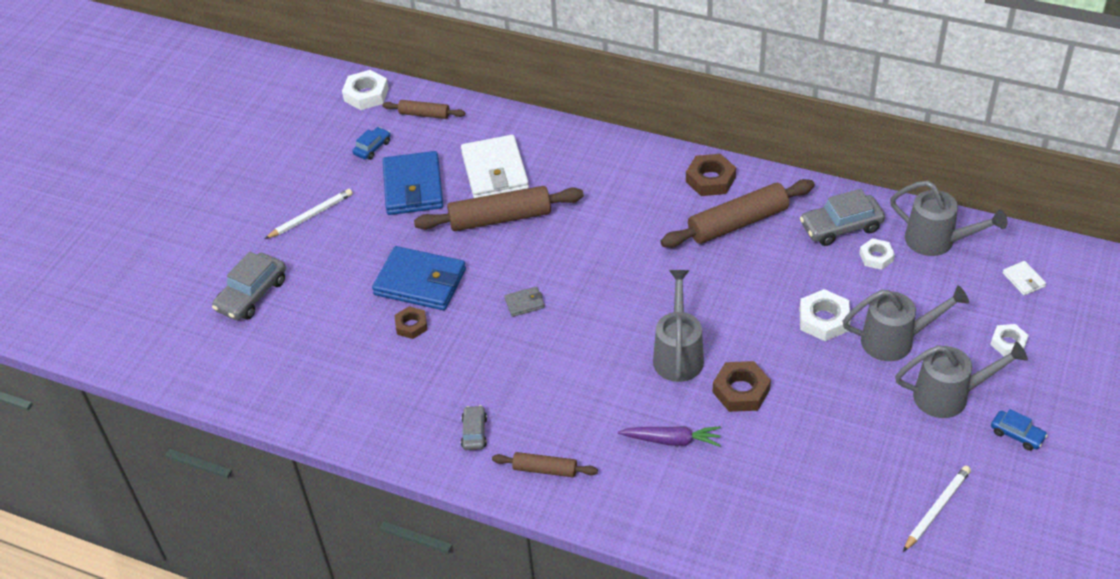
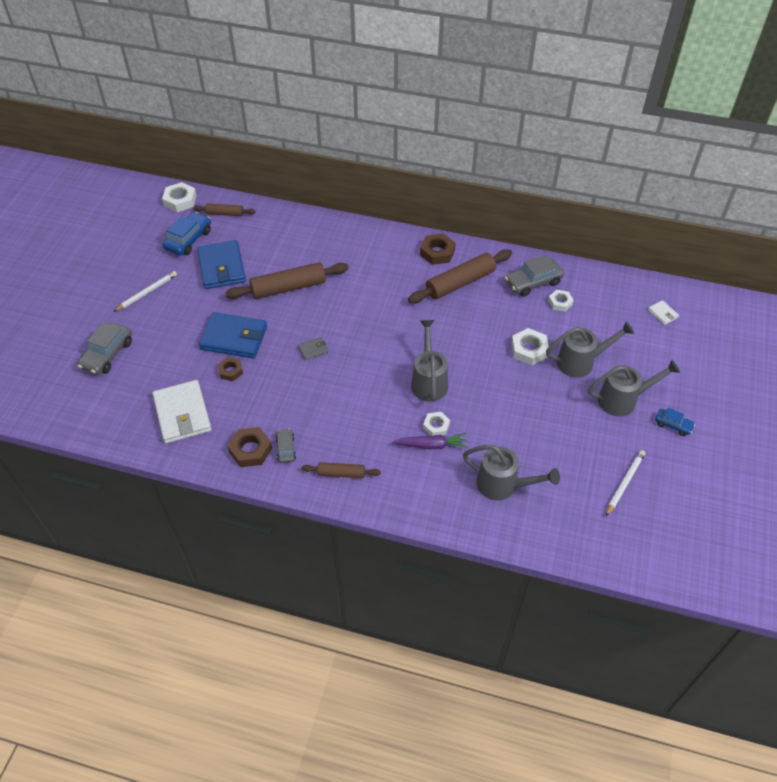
camera: 10 degrees left, 5 degrees up
blue car [352,127,391,160] -> blue car [163,212,211,256], size x1.76
white wallet [461,135,529,198] -> white wallet moved to [152,380,212,444]
brown nut [713,361,771,412] -> brown nut moved to [228,427,272,467]
grey watering can [890,181,1007,256] -> grey watering can moved to [463,445,560,501]
white nut [990,324,1029,356] -> white nut moved to [423,412,450,436]

